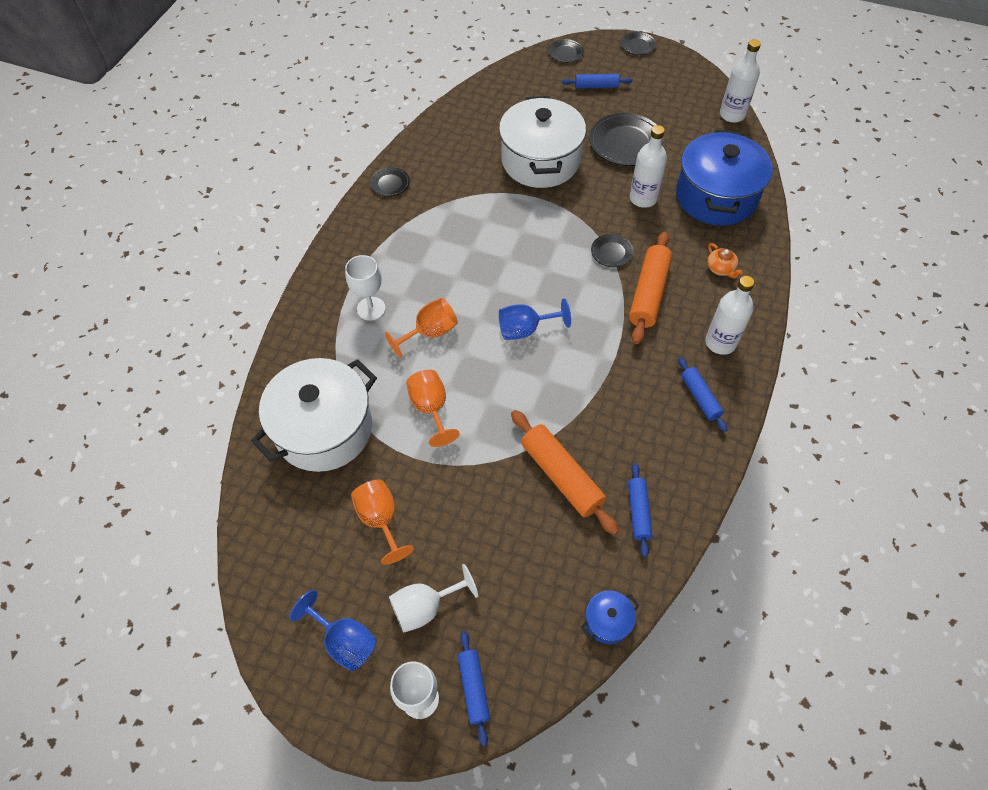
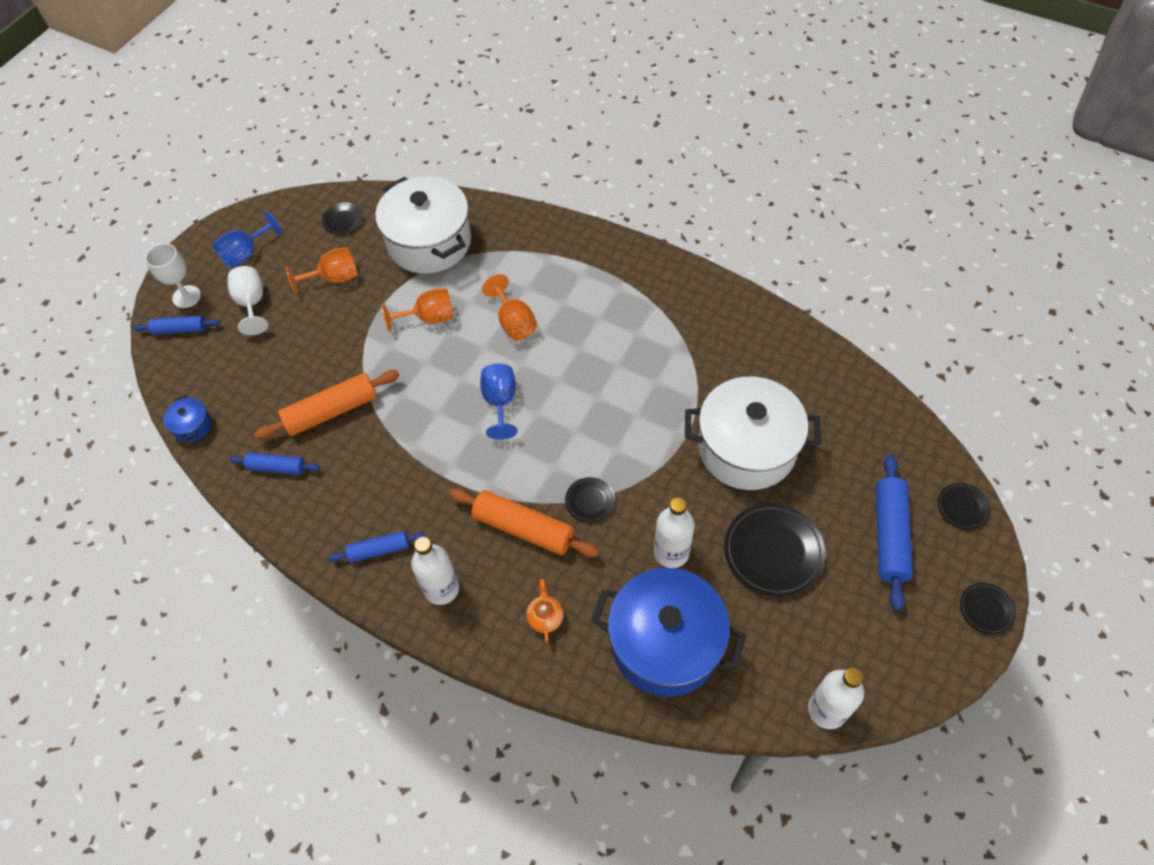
camera: 100 degrees right, 0 degrees up
white goblet [345,255,386,321] -> none
black plate [370,167,410,197] -> black plate moved to [322,203,363,234]
blue rolling pin [562,74,632,88] -> blue rolling pin [876,454,913,611], size x1.69
orange teapot [707,243,743,278] -> orange teapot turned 105 degrees clockwise [526,579,564,643]

